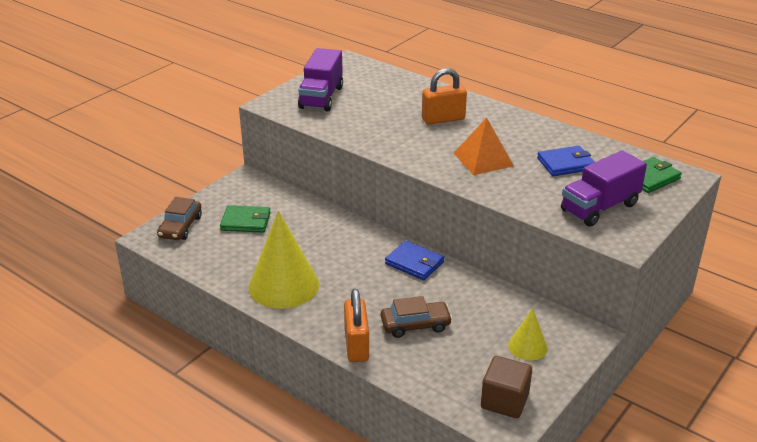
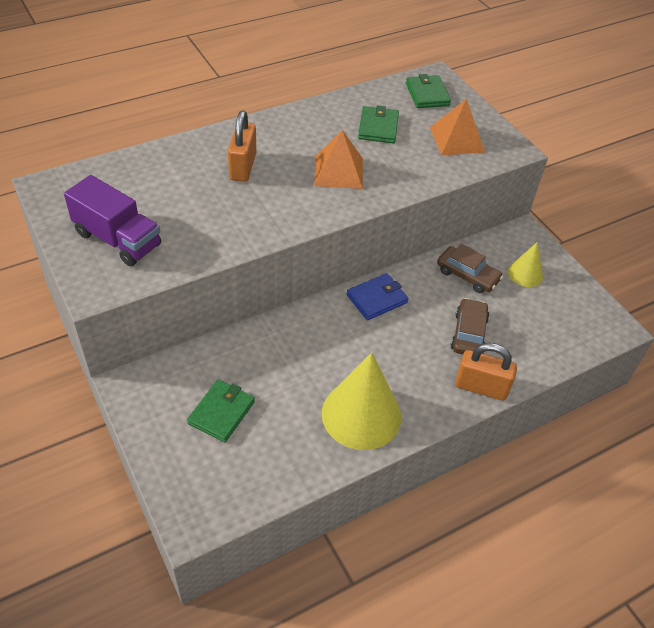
camera: 70 degrees left, 15 degrees up
brown car [157,197,202,240] -> brown car moved to [437,244,503,293]
brown cube [481,356,532,418] -> none
blue wallet [537,146,594,176] -> green wallet [358,105,399,143]
purple truck [561,150,647,227] -> orange pyramid [430,99,485,155]

